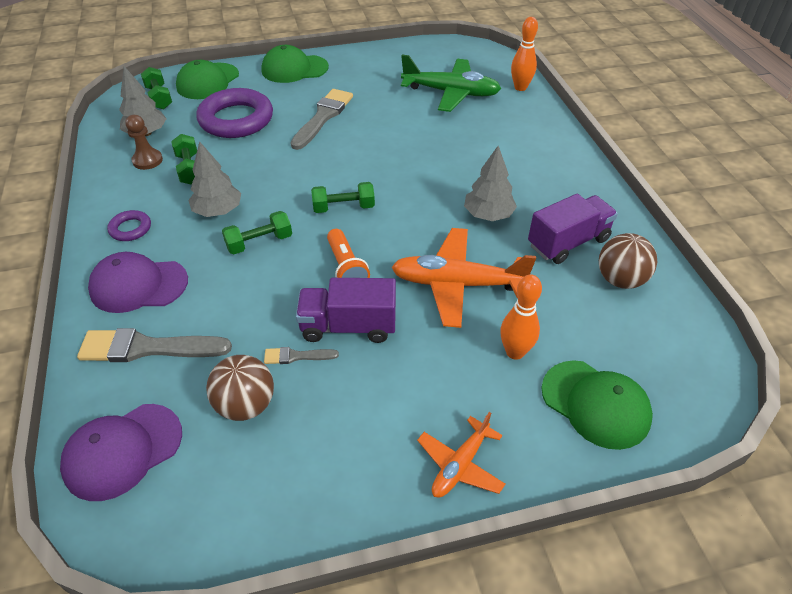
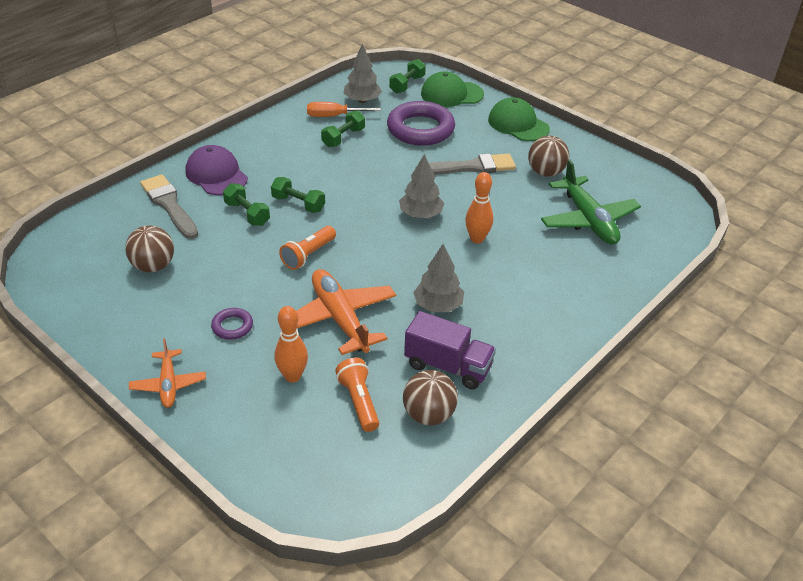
camera: 55 degrees right, 5 degrees down
purple cap [60,404,182,501] -> none
purple ring [107,210,151,241] -> purple ring moved to [211,308,253,340]
brown pawn [125,115,163,170] -> orange screwdriver [307,102,381,117]
grey tree [188,141,241,217] -> grey tree moved to [399,154,444,218]
grey brush [264,347,339,364] -> none
purple truck [296,278,396,343] -> none
green dumbbell [311,182,375,213] -> green dumbbell moved to [223,183,270,226]
orange plane [417,412,505,497] -> orange plane turned 105 degrees counterclockwise [129,338,206,408]
orange bowling pin [511,17,538,91] -> orange bowling pin moved to [465,172,493,243]
green cap [541,360,653,450] -> none
none -> orange flashlight [335,358,379,432]
none -> brown ball [528,136,569,177]

